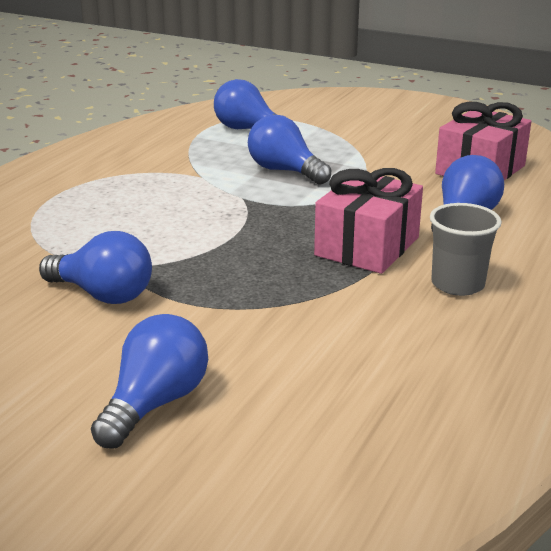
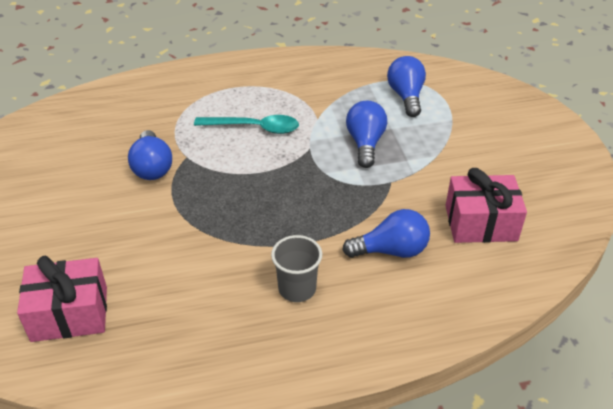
camera: 50 degrees right, 15 degrees up
blue light bulb [91,314,208,449] -> none
pink gift [314,168,423,274] -> pink gift moved to [17,256,107,342]
none -> turquoise spoon [194,115,299,134]

